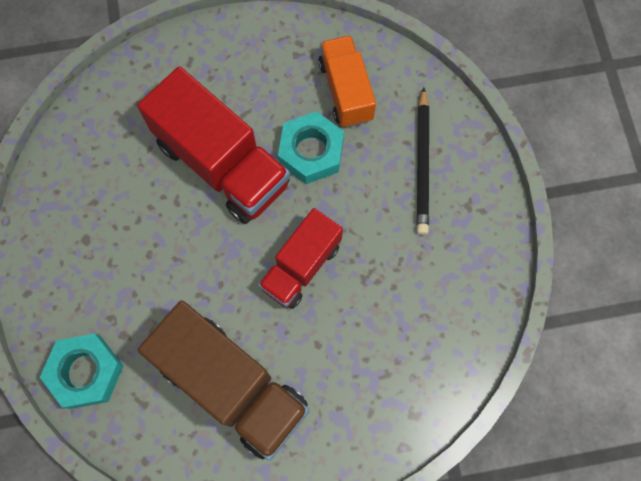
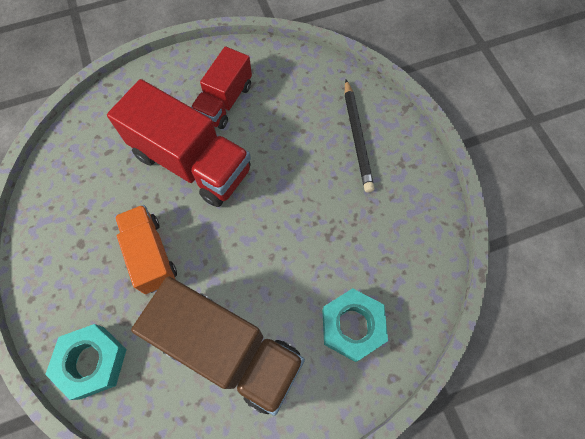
camera: 10 degrees left, 5 degrees down
red truck [258,208,343,309] -> red truck moved to [191,47,252,129]
turquoise nut [278,111,344,184] -> turquoise nut moved to [322,288,388,362]
orange truck [318,35,376,128] -> orange truck moved to [115,205,177,294]

